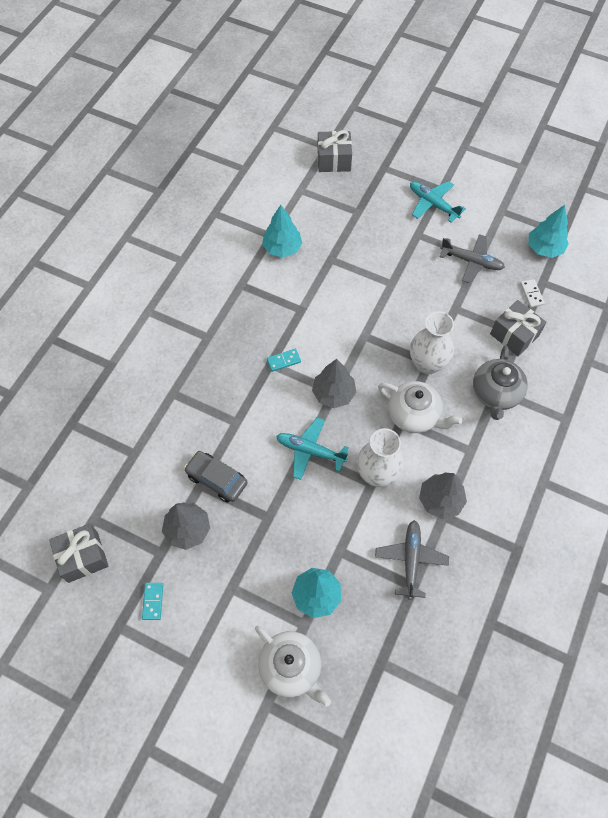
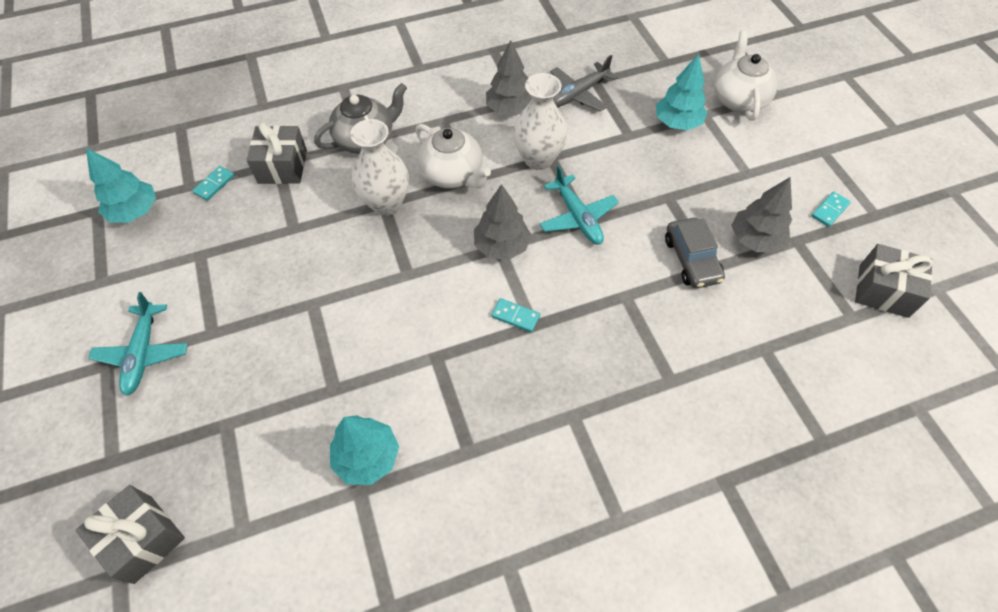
camera: 135 degrees left, 5 degrees down
white teapot [378,381,462,433] -> white teapot turned 150 degrees clockwise [415,124,491,189]
grey plane [440,234,505,283] -> none
white domino [520,279,545,308] -> turquoise domino [192,166,235,201]

